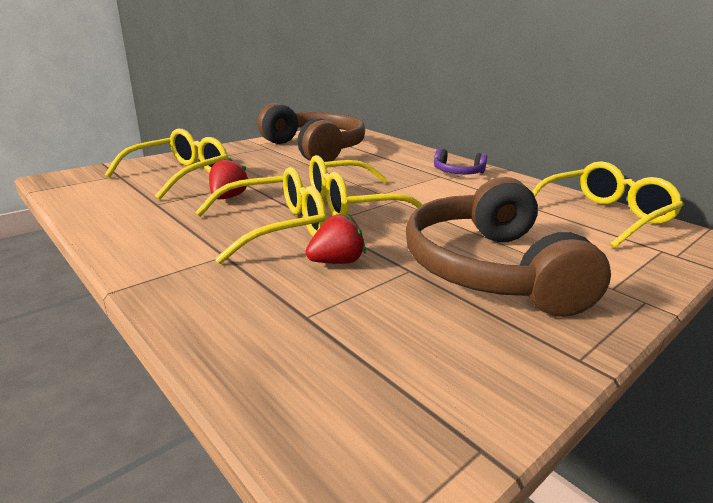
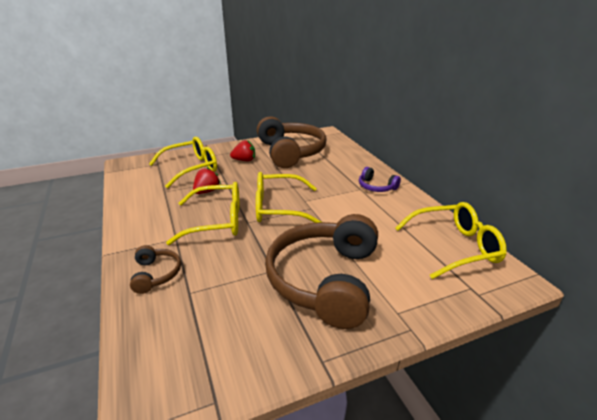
camera: 20 degrees right, 5 degrees up
red strawberry [306,213,366,264] -> red strawberry moved to [230,140,255,161]
none -> brown headphones [130,245,181,294]

